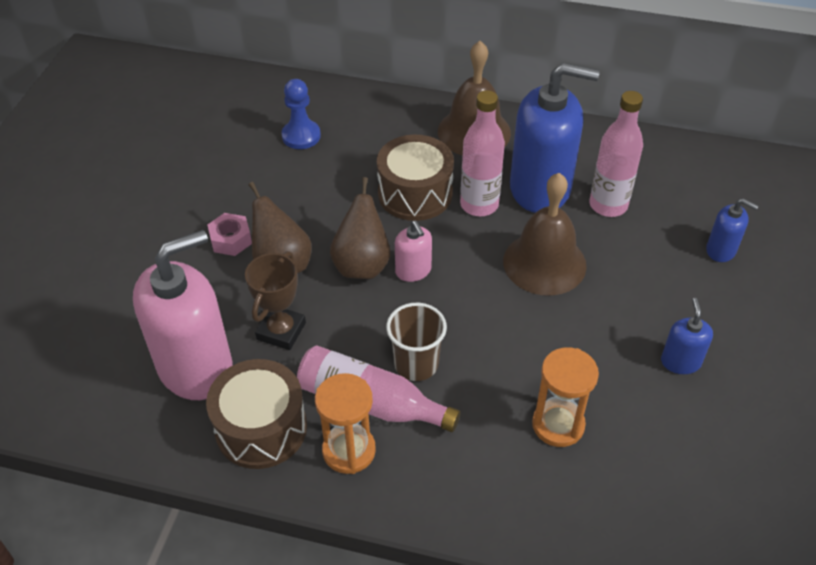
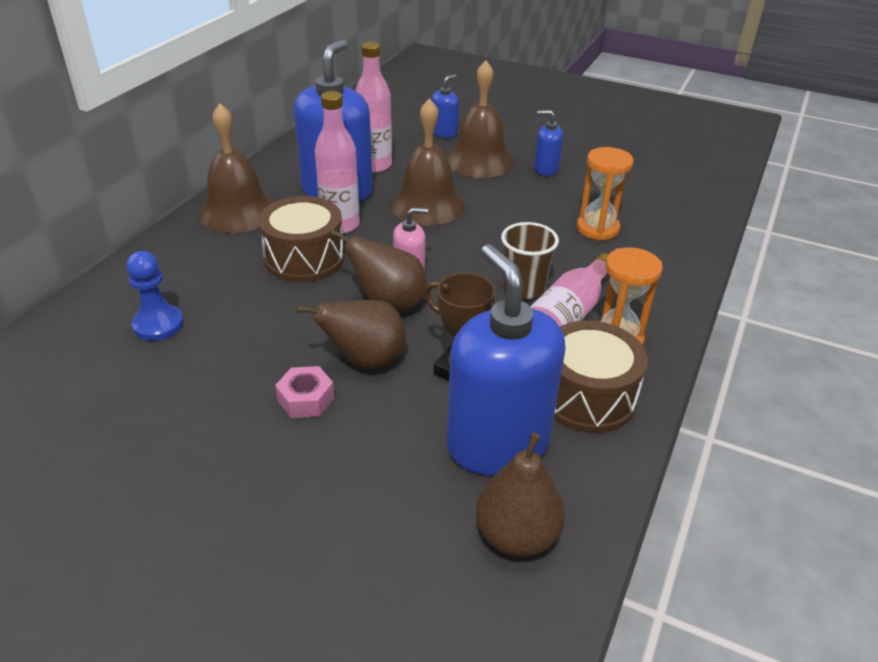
camera: 80 degrees left, 10 degrees down
pink soap dispenser [133,230,233,400] -> blue soap dispenser [447,244,566,476]
none -> brown bell [447,60,514,178]
none -> brown pear [476,433,565,557]

